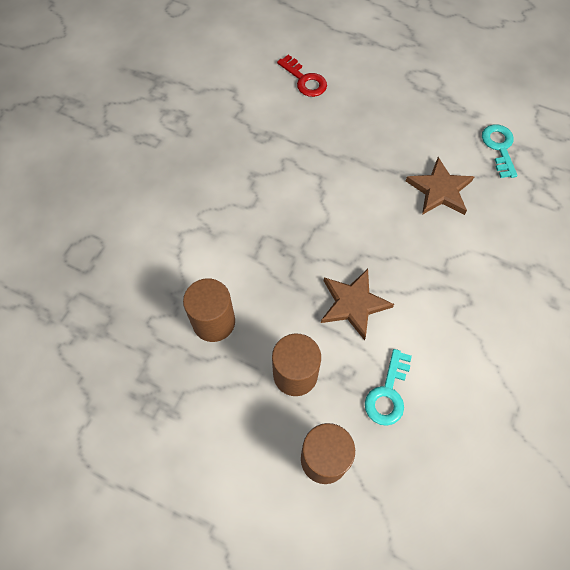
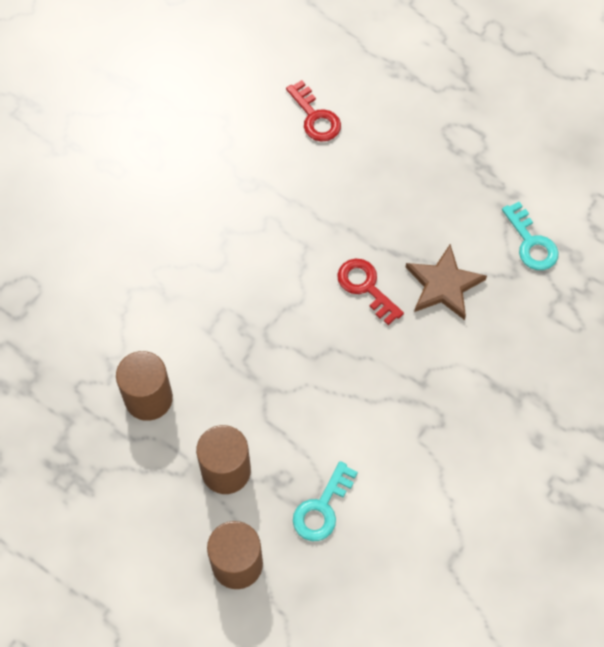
camera: 10 degrees right, 0 degrees up
brown star [321,269,394,340] -> none
turquoise key [482,124,518,178] -> turquoise key turned 150 degrees clockwise [502,202,558,270]
none -> red key [337,259,404,325]

